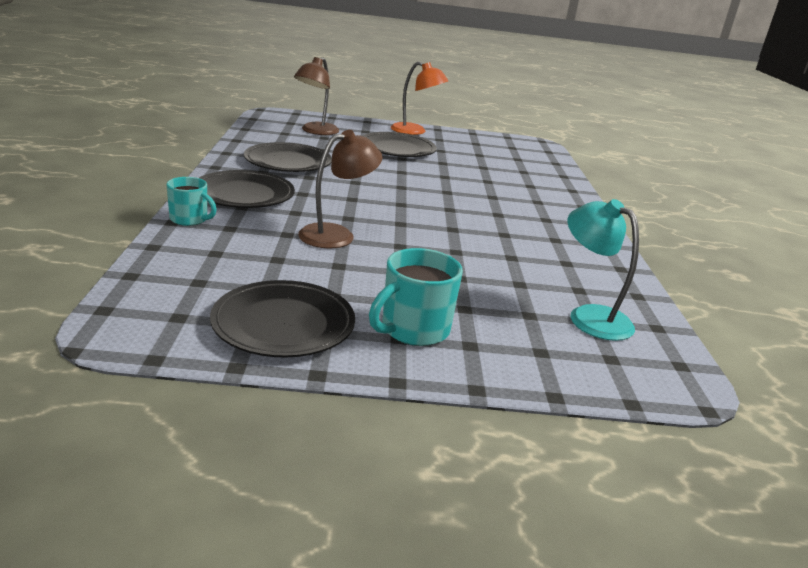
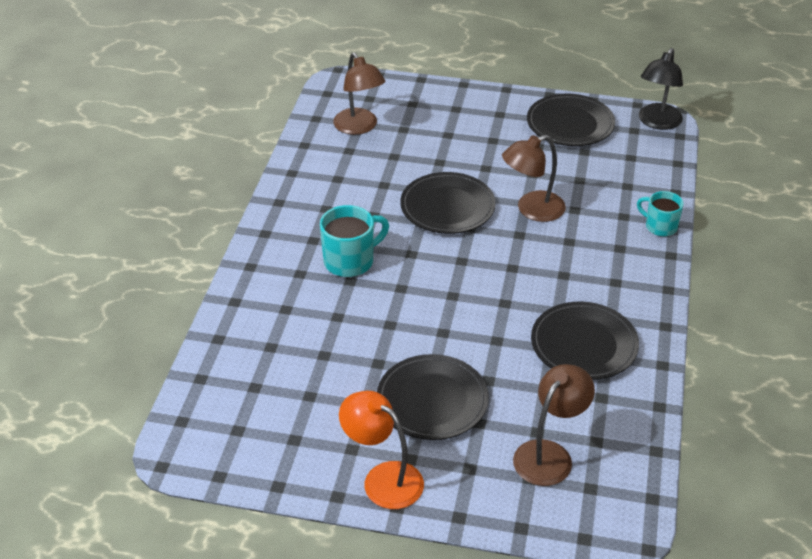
camera: 165 degrees left, 15 degrees up
black plate [199,170,295,208] -> black plate moved to [400,172,496,234]
turquoise mug [369,248,463,346] -> turquoise mug moved to [320,205,389,277]
turquoise lamp [567,199,639,341] -> brown lamp [333,53,385,135]
none -> black lamp [639,48,683,130]

